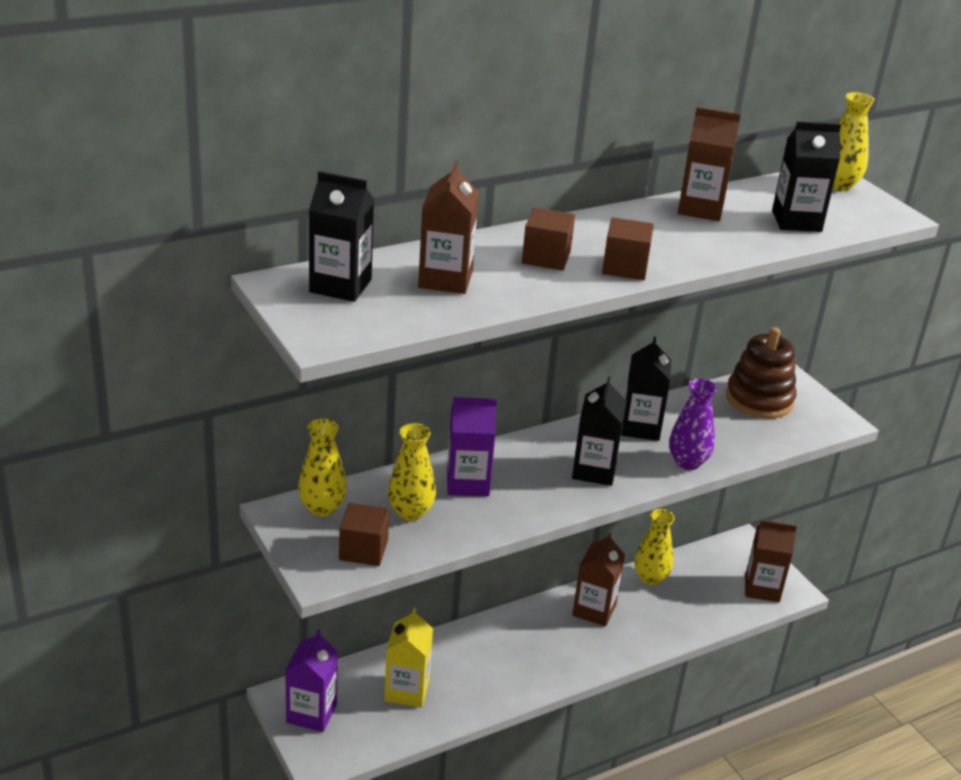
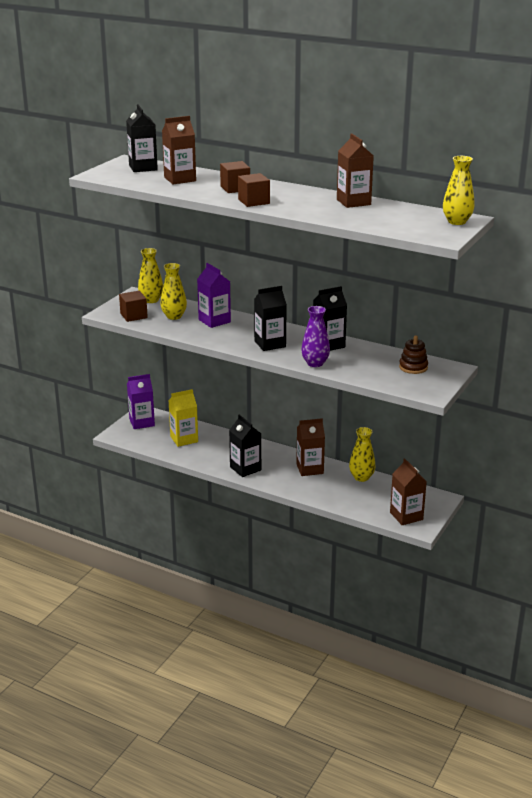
camera: 60 degrees right, 5 degrees down
brown stacking toy [726,327,797,419] -> brown stacking toy [399,336,428,374], size x0.60
black carton [772,121,841,232] -> black carton moved to [229,415,261,477]

